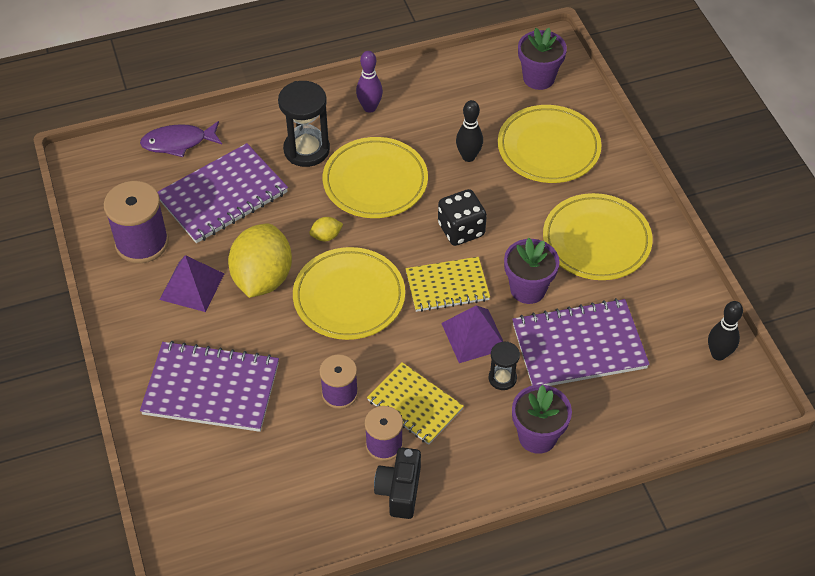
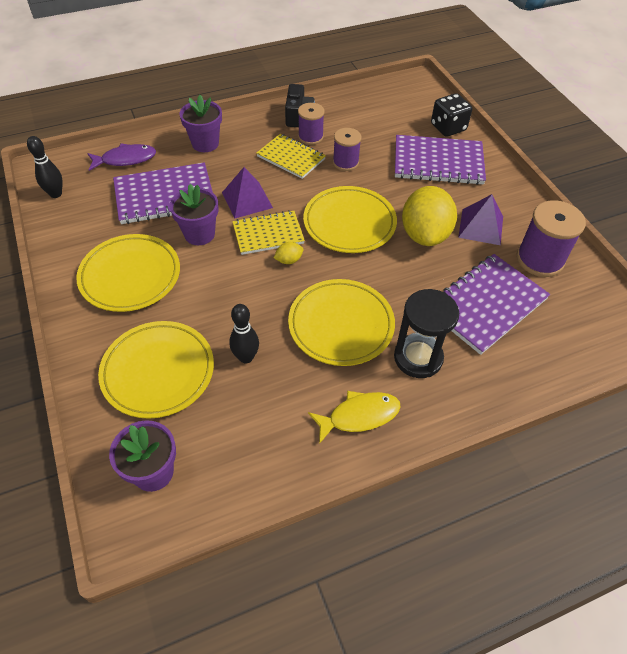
camera: 175 degrees right, 0 degrees up
purple fish [140,121,222,157] -> purple fish moved to [87,143,156,171]
yellow lemon [309,217,343,241] -> yellow lemon moved to [274,242,303,264]
purple bowling pin [356,51,383,113] -> yellow fish [308,391,401,444]
black dice [438,189,487,246] -> black dice moved to [431,93,472,137]
black hourglass [489,342,520,390] -> none

